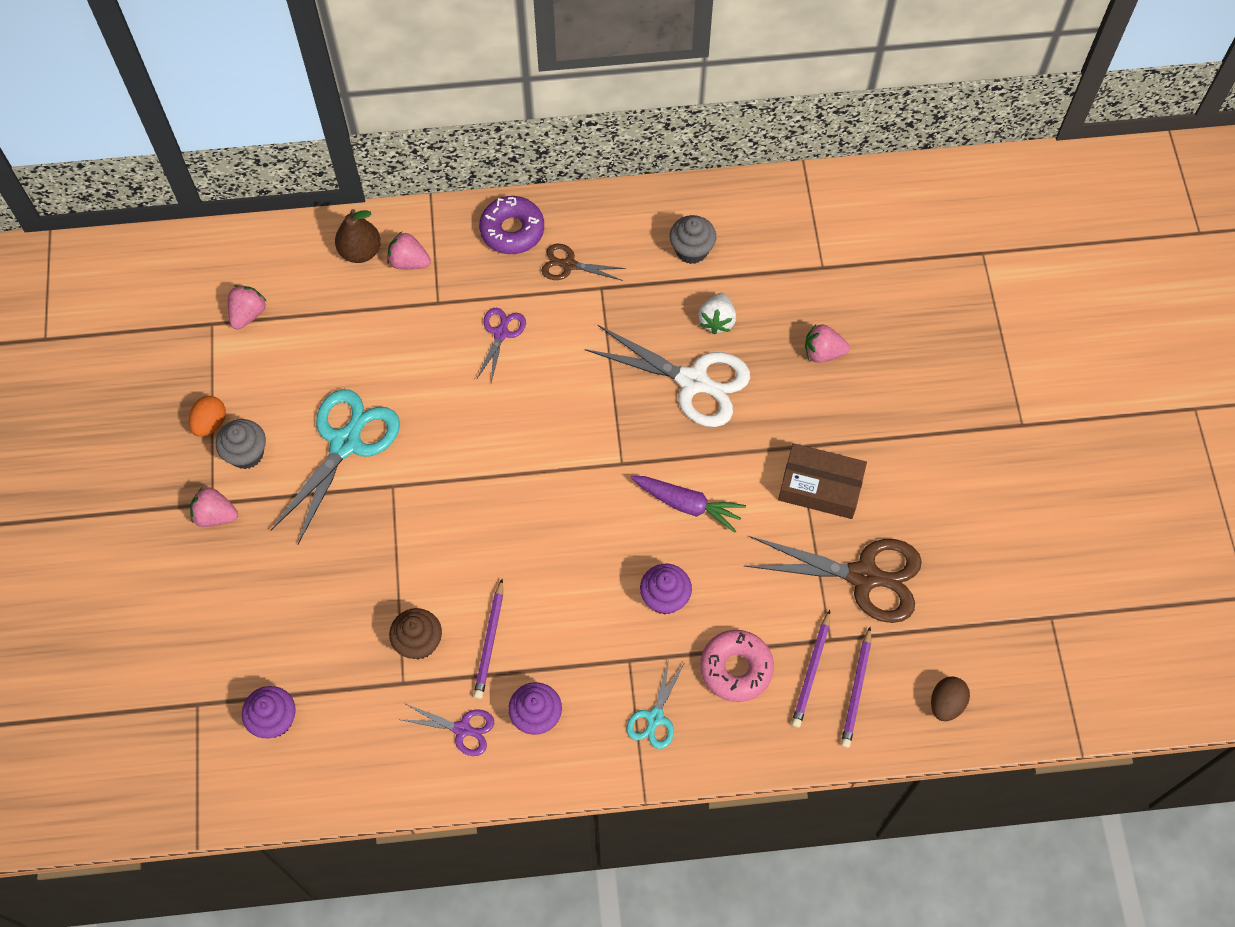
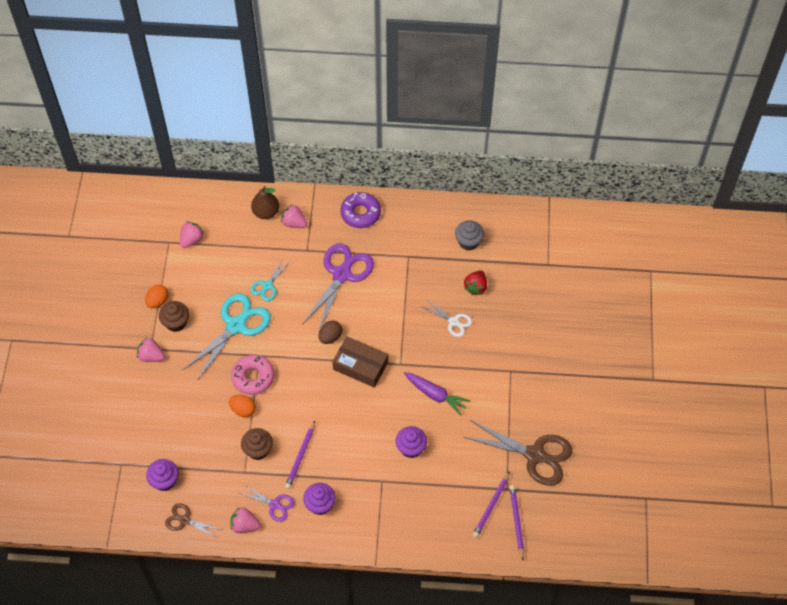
camera: 10 degrees right, 5 degrees down
grey cupcake [216,419,266,469] -> brown cupcake [159,301,189,332]
purple scissors [476,307,526,383] -> purple scissors [302,244,374,331], size x1.93
brown scissors [541,244,626,281] -> brown scissors moved to [165,503,222,538]
white scissors [585,325,750,427] -> white scissors [423,301,472,337], size x0.52
turquoise scissors [627,659,684,749] -> turquoise scissors moved to [250,258,291,301]
white strawberry [698,293,736,334] -> red strawberry [464,270,487,295]
pink donut [700,630,774,702] -> pink donut moved to [231,355,274,395]
brown box [778,443,867,519] -> brown box moved to [332,336,388,388]
pink strawberry [805,324,850,363] -> pink strawberry moved to [230,508,261,533]
purple pencil [841,627,871,748] -> purple pencil turned 150 degrees clockwise [510,485,524,560]
brown egg [931,676,970,721] -> brown egg moved to [319,320,342,344]
none -> orange egg [229,395,256,417]

